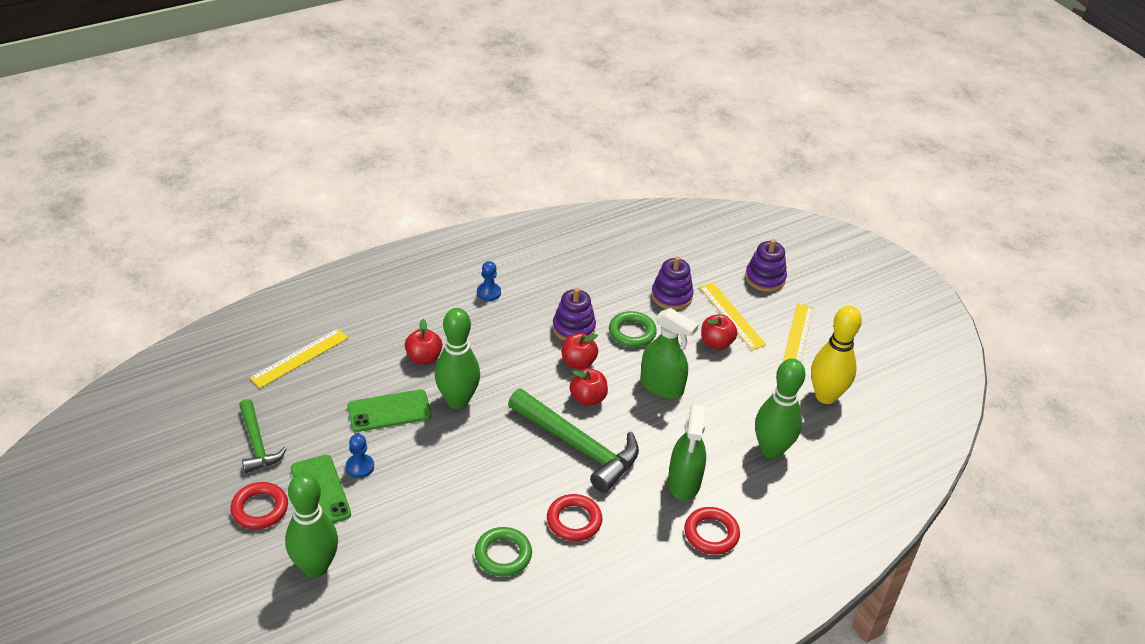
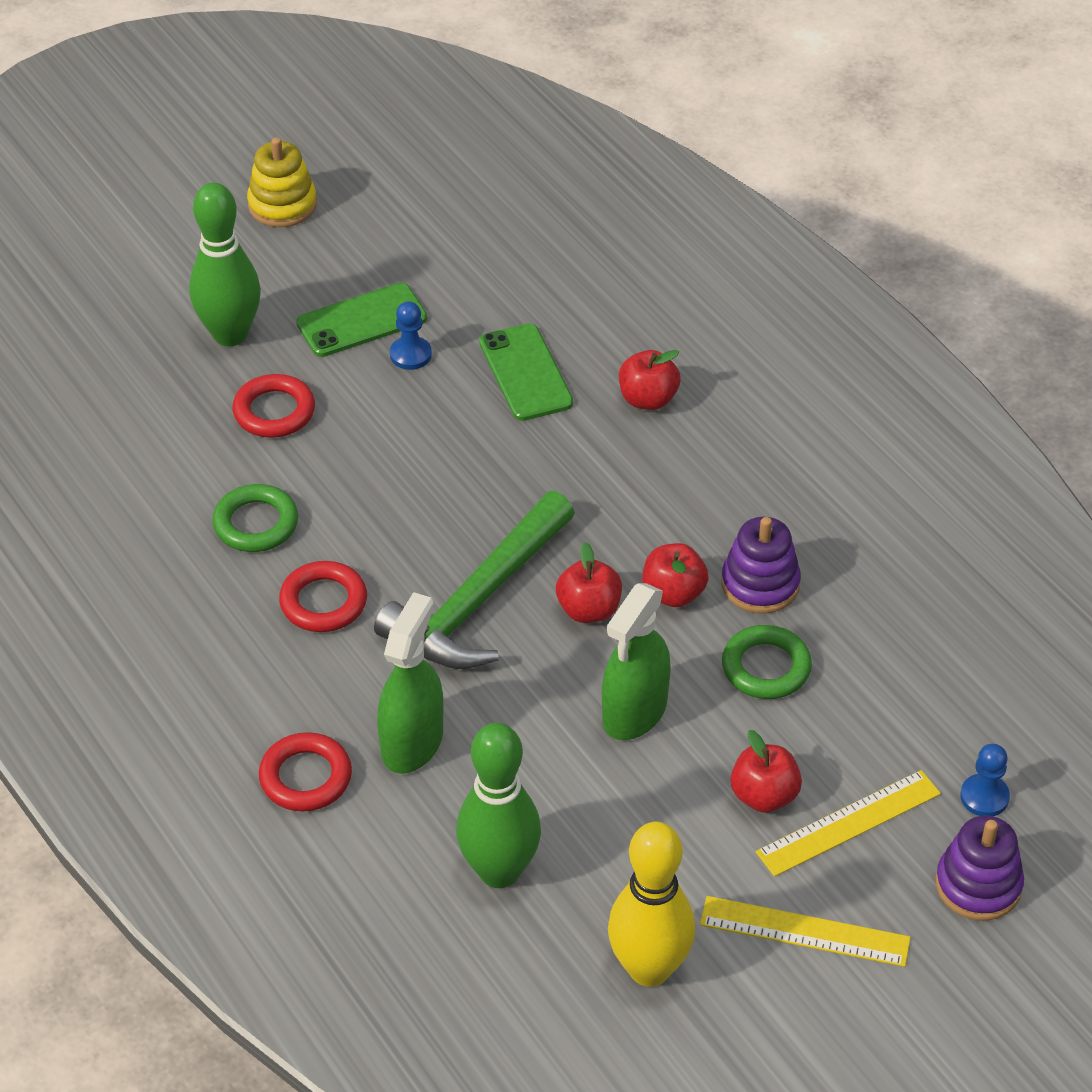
camera: 90 degrees right, 5 degrees up
red ring [230,482,288,529] -> red ring moved to [232,374,315,438]
green hammer [239,399,287,473] -> none
yellow ruler [250,328,348,388] -> none
green bowling pin [435,308,480,409] -> none
blue pawn [477,261,501,301] -> blue pawn moved to [960,744,1010,816]
purple stacking toy [651,256,694,310] -> none
green spray bottle [668,404,706,501] -> green spray bottle turned 105 degrees clockwise [377,592,443,774]
none -> yellow stacking toy [247,137,317,227]

